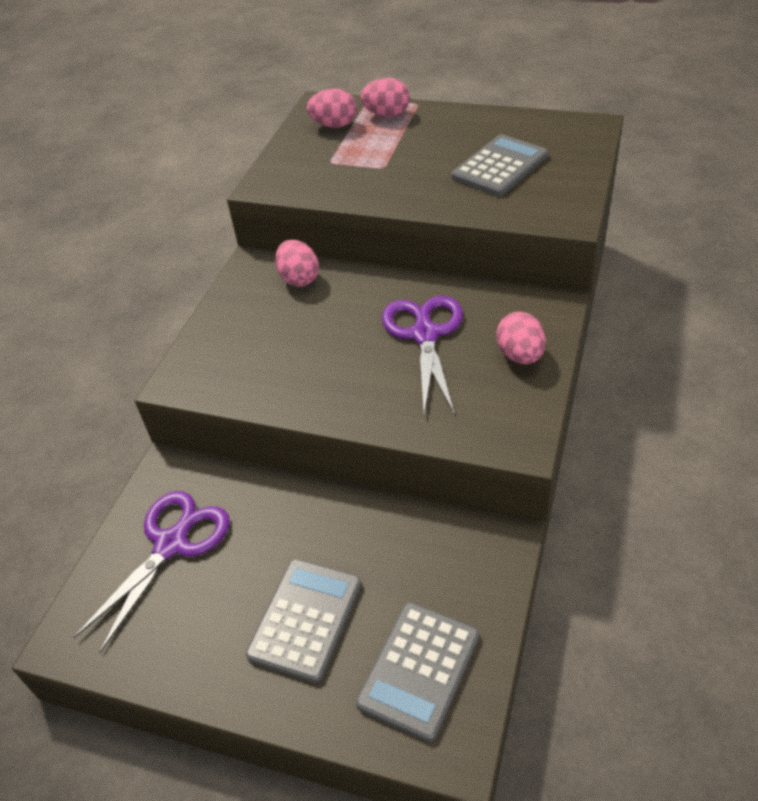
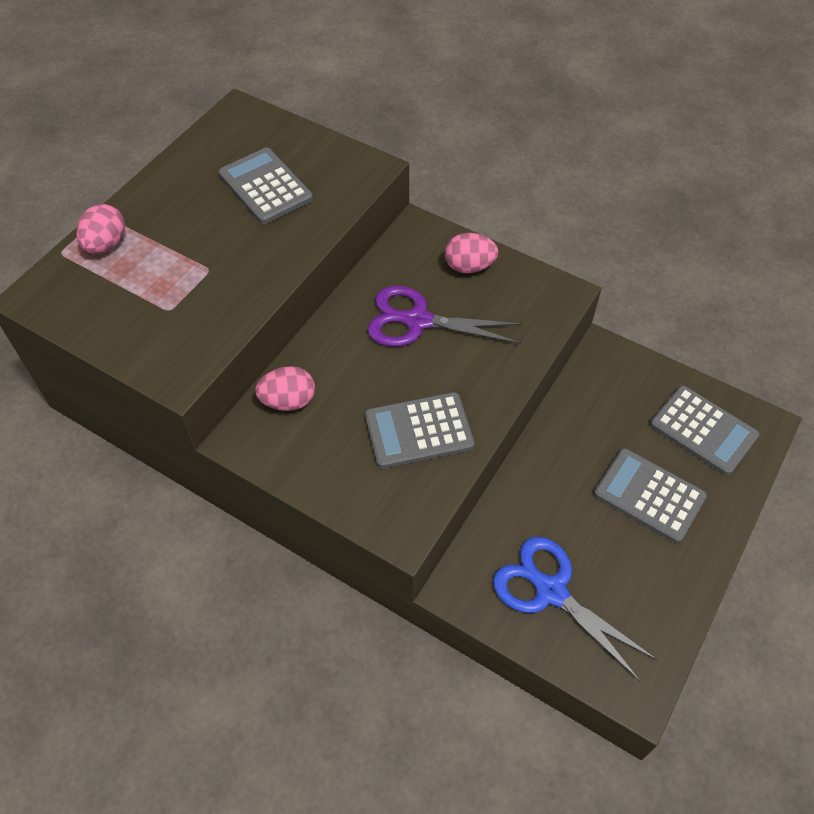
camera: 80 degrees left, 10 degrees up
purple scissors [74,491,230,653] -> blue scissors [493,537,657,681]
pink egg [307,89,357,128] -> none
none -> grey calculator [365,392,475,468]

